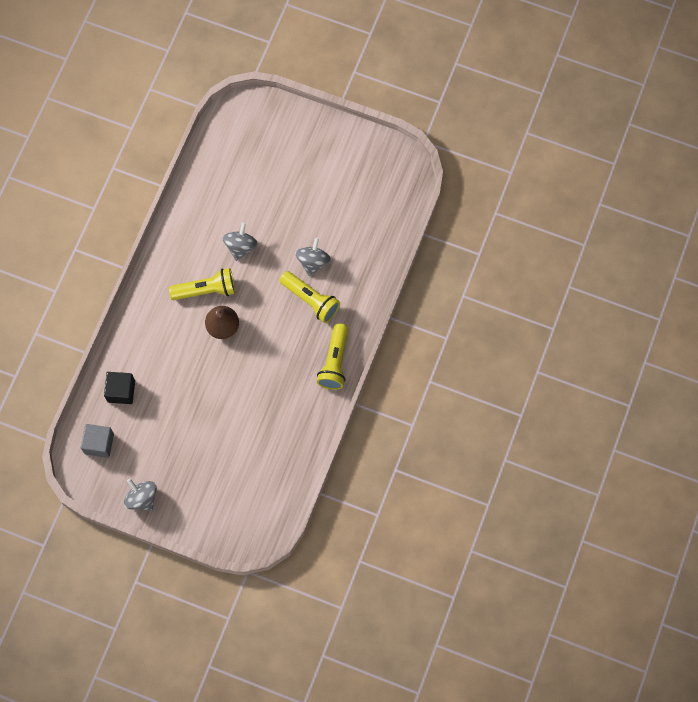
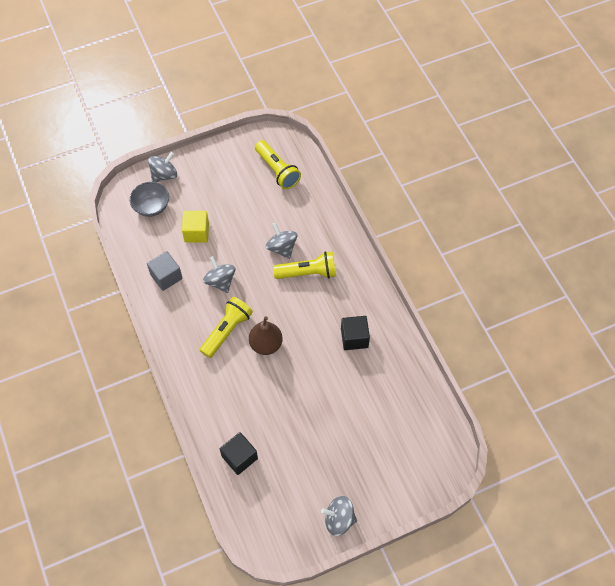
camera: 45 degrees left, 10 degrees down
grey cube [81,424,114,458] -> grey cube moved to [147,251,182,291]
yellow flashlight [317,323,348,390] -> yellow flashlight moved to [255,140,301,189]
none -> grey bowl [130,182,169,217]
none -> grey spinning top [148,152,177,182]
none -> yellow cube [182,211,209,243]
none -> black cube [341,316,370,350]

